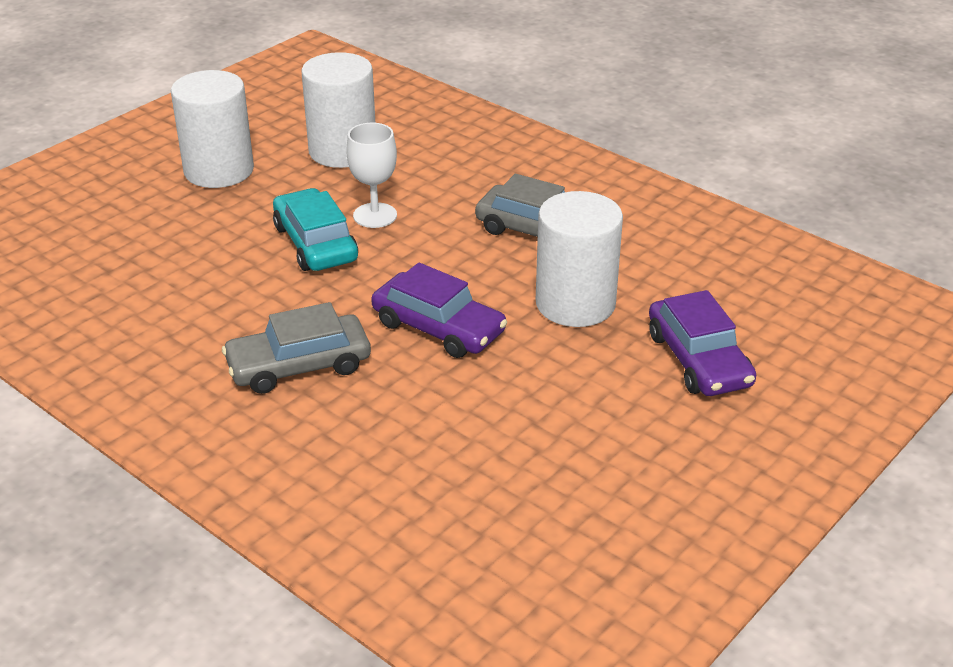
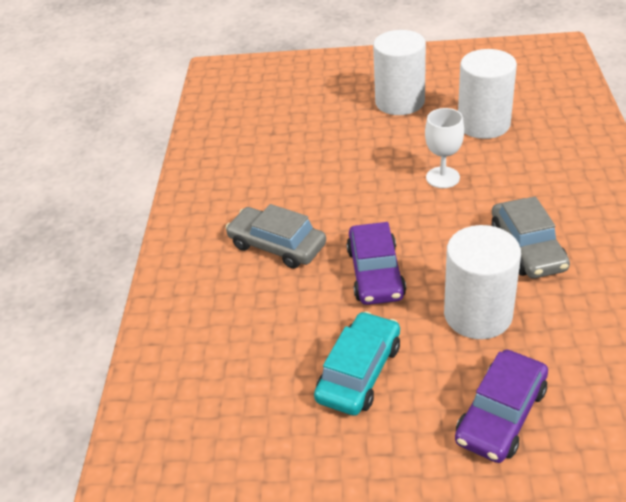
camera: 55 degrees right, 5 degrees up
turquoise car [273,188,358,271] -> turquoise car moved to [314,311,400,416]

